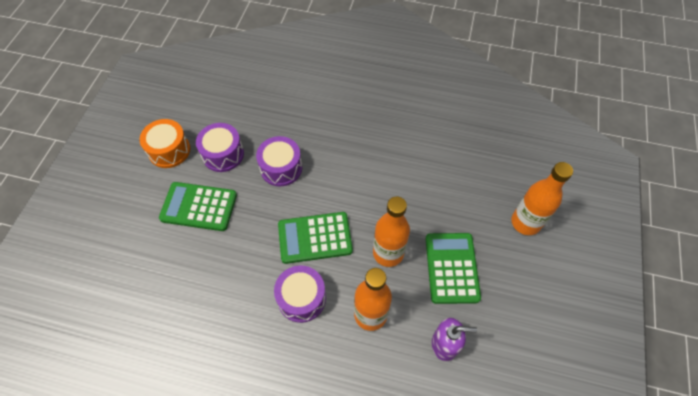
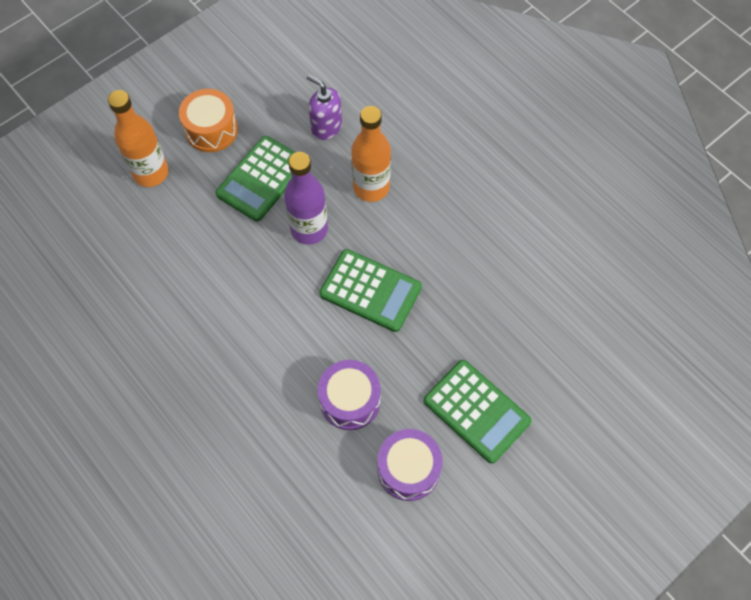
camera: 145 degrees left, 5 degrees up
orange drum [140,119,190,168] -> orange drum moved to [179,89,238,152]
purple drum [274,266,326,323] -> none
orange bottle [373,197,410,267] -> purple bottle [284,152,328,245]

